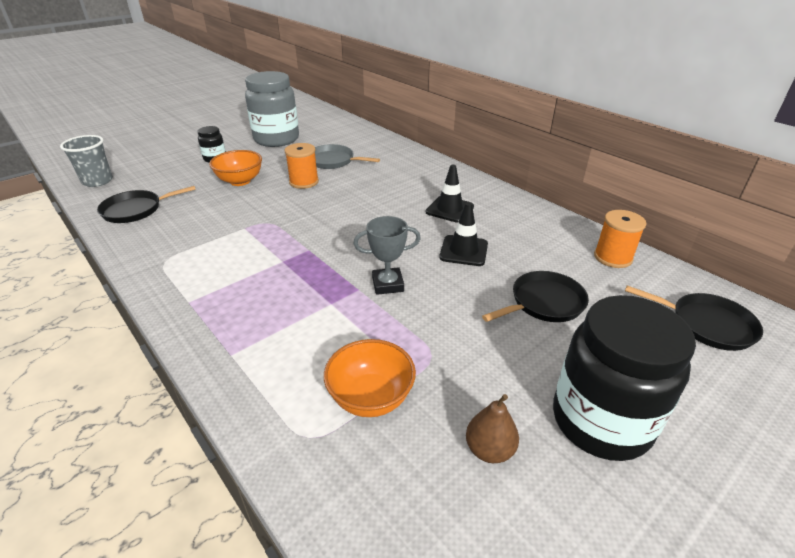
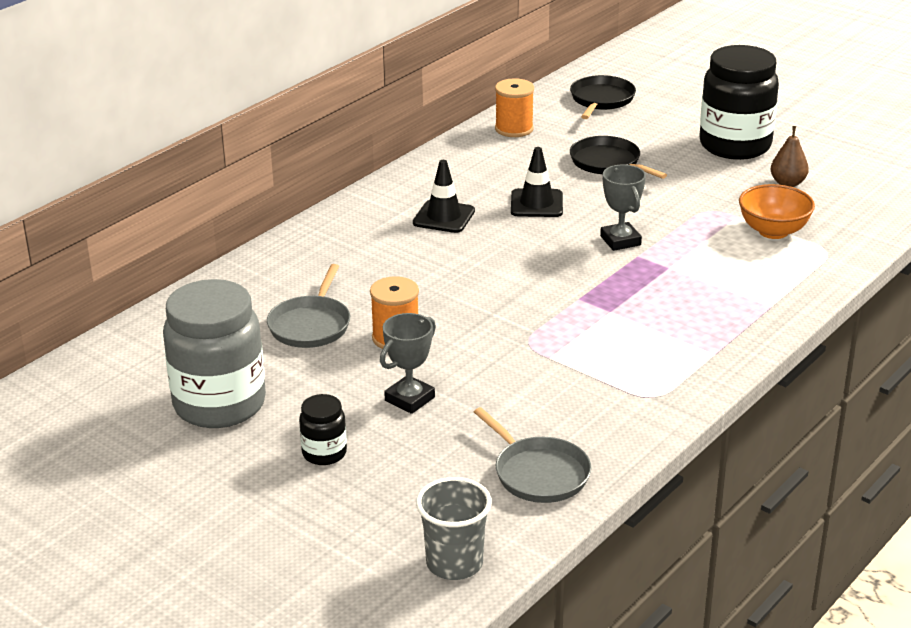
camera: 100 degrees left, 5 degrees down
black pan [97,186,196,223] -> grey pan [474,407,592,503]
orange bowl [209,150,262,186] -> grey trophy [380,313,436,414]

